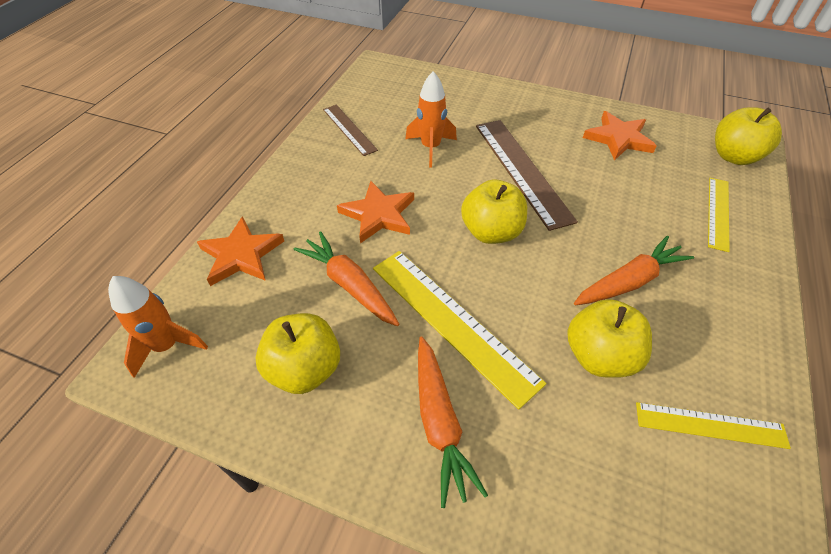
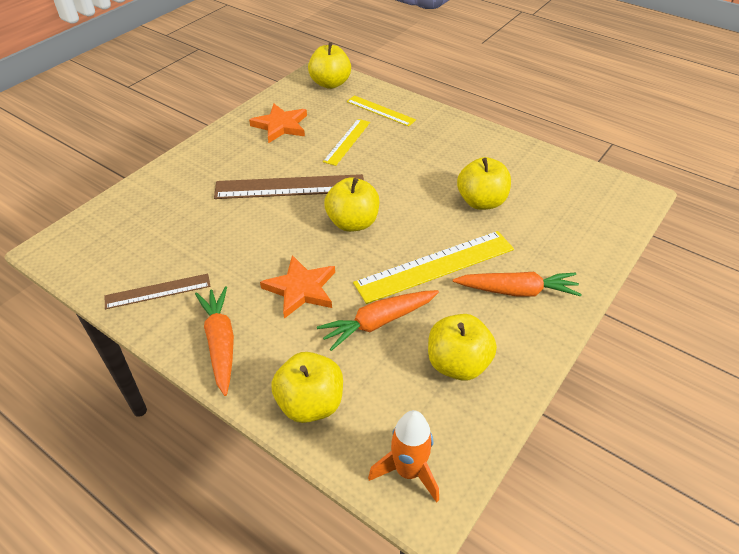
camera: 75 degrees left, 5 degrees down
orange star [197,216,284,286] -> yellow apple [271,352,343,423]
orange rocket [405,71,457,167] -> none
orange carrot [574,235,694,305] -> orange carrot moved to [195,287,234,396]
yellow ruler [636,402,791,449] -> yellow ruler moved to [323,119,370,166]

